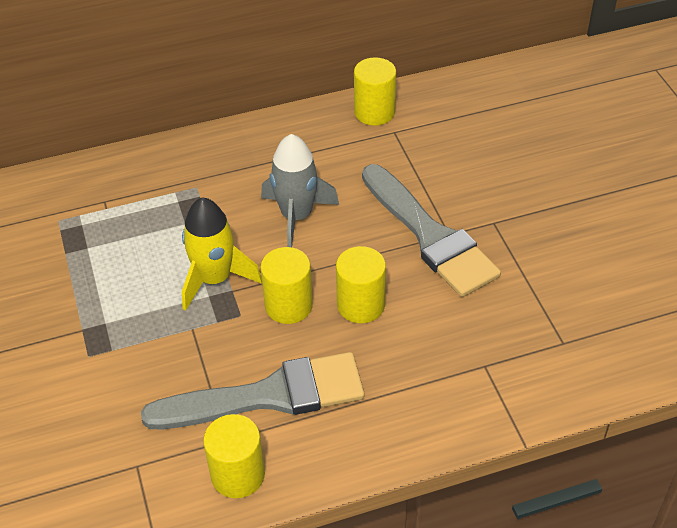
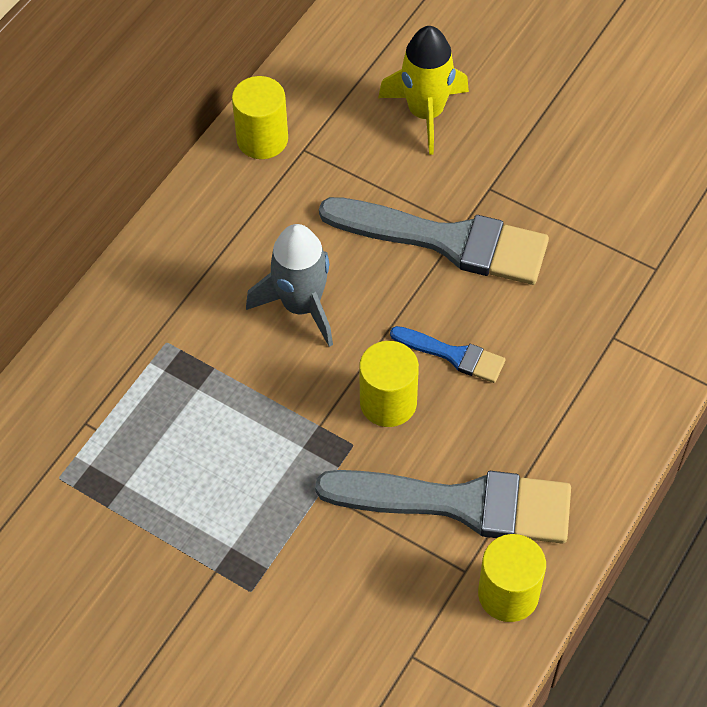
camera: 40 degrees left, 10 degrees up
grey brush [141,352,364,429] -> grey brush turned 60 degrees clockwise [315,470,571,543]
yellow rocket [182,198,262,311] -> yellow rocket moved to [378,26,469,155]
yellow cylinder [336,246,386,323] -> blue brush [390,326,505,383]

